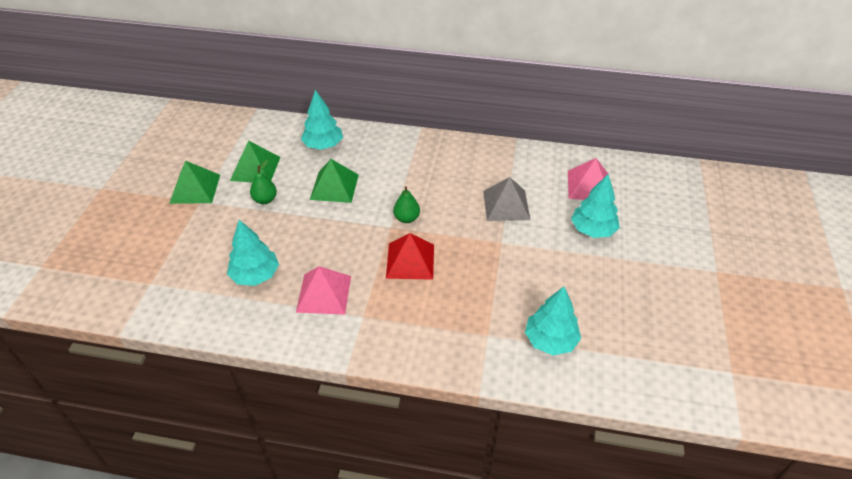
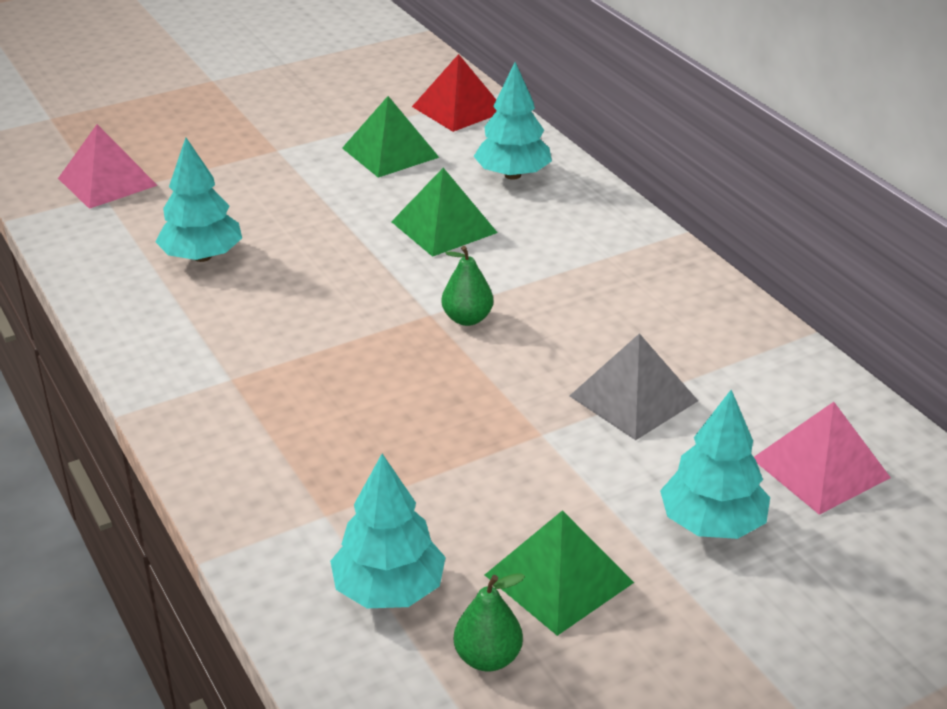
camera: 50 degrees right, 10 degrees down
green pyramid [169,161,220,204] -> green pyramid moved to [485,510,634,636]
green pear [250,160,277,204] -> green pear moved to [454,573,525,671]
pink pyramid [296,266,351,315] -> pink pyramid moved to [58,124,158,209]
red pyramid [386,233,434,280] -> red pyramid moved to [412,54,497,132]

